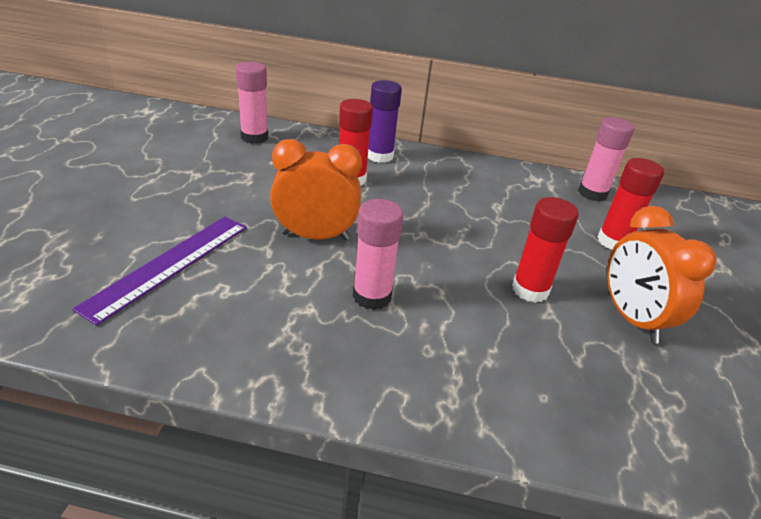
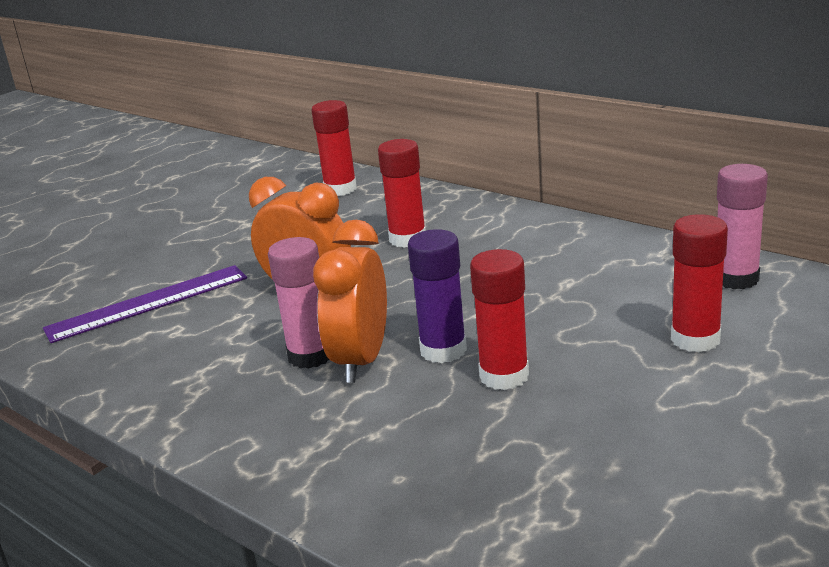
camera: 35 degrees right, 10 degrees down
pink glue stick [236,62,268,144] -> red glue stick [311,100,357,196]
purple glue stick [368,80,402,163] -> purple glue stick moved to [408,229,467,363]
orange clock [607,206,717,344] -> orange clock moved to [313,220,387,383]

